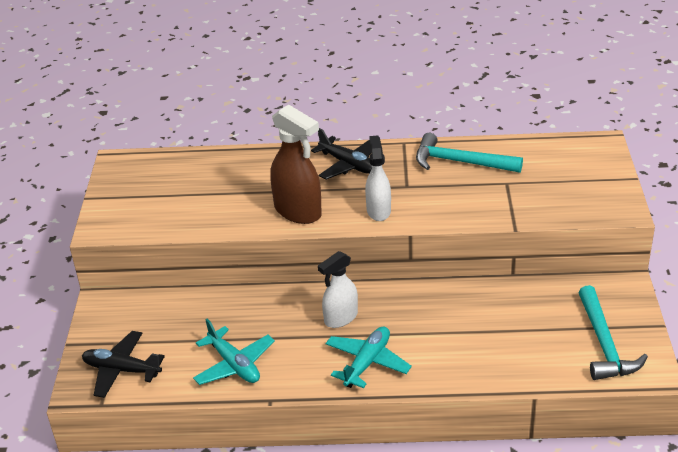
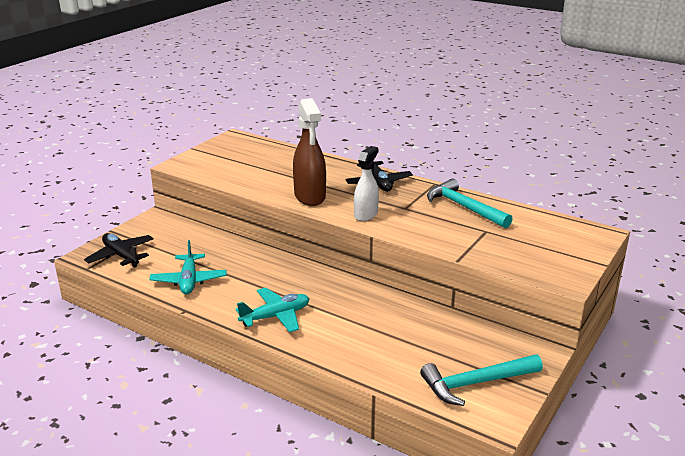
camera: 30 degrees right, 10 degrees down
white spray bottle [318,251,358,328] -> none
turquoise hammer [578,285,648,380] -> turquoise hammer turned 45 degrees clockwise [420,354,543,406]

